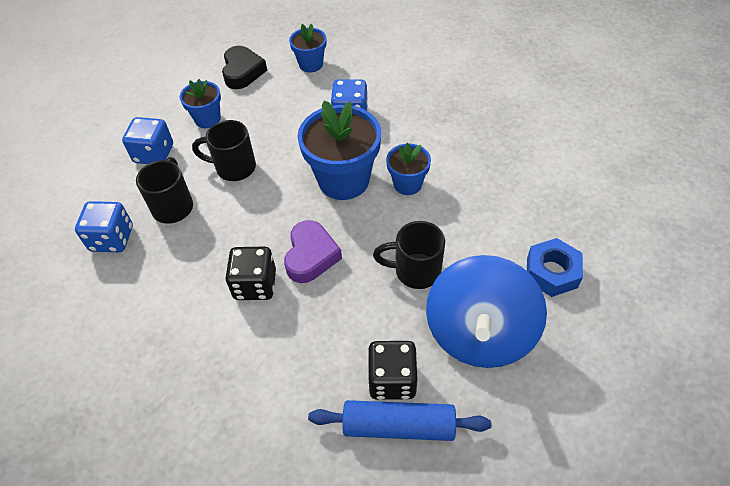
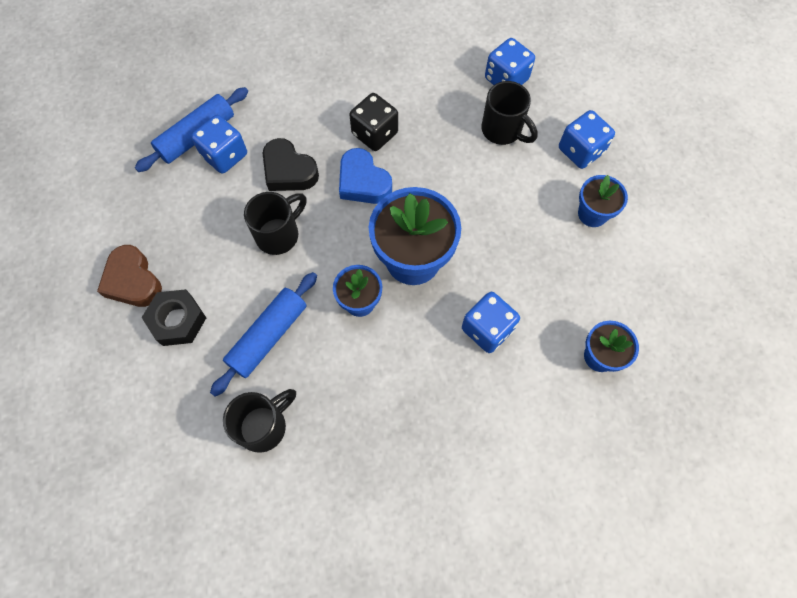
camera: 130 degrees right, 15 degrees up
black mug [192,120,256,181] -> black mug moved to [223,389,296,453]
black heart [222,46,267,89] -> black heart moved to [263,138,319,191]
purple heart [284,220,342,283] -> blue heart [339,148,392,204]
black dice [368,341,417,400] -> blue dice [191,115,247,174]
blue spinning top [426,255,547,368] -> none
blue nut [527,238,583,297] -> black nut [142,289,206,346]
none -> brown heart [97,245,162,307]
none -> blue rolling pin [210,272,317,397]

